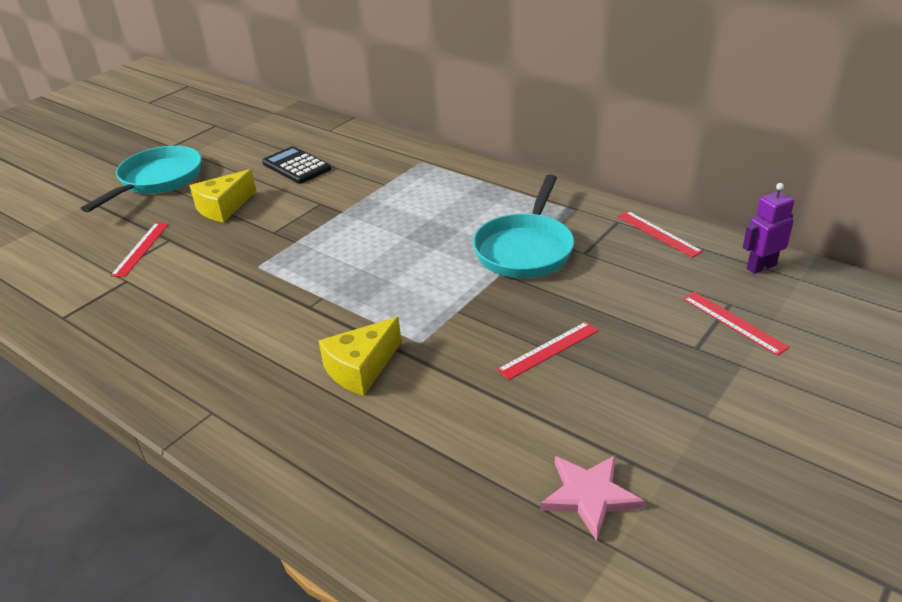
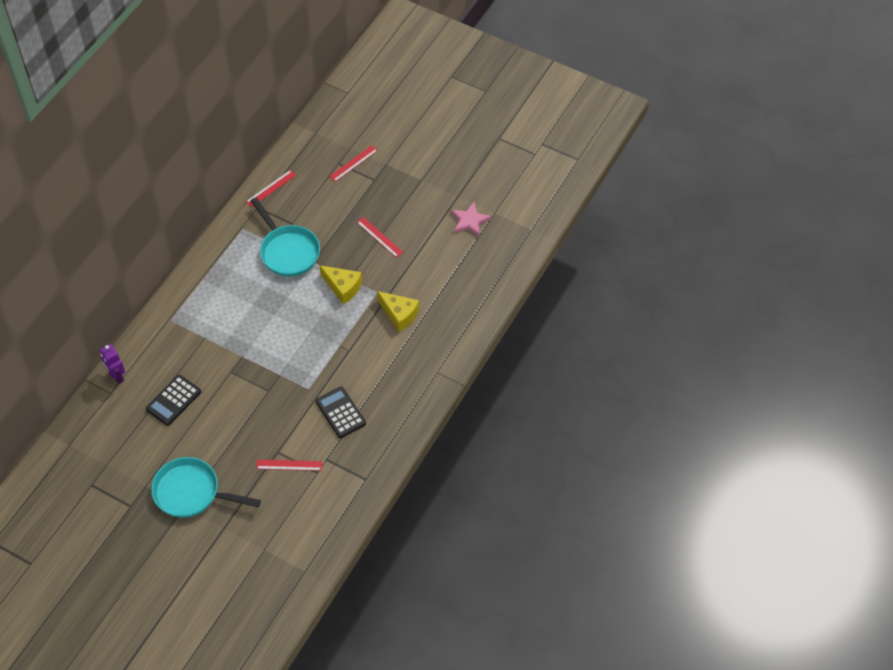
camera: 100 degrees left, 20 degrees up
yellow cheese [190,169,256,223] -> yellow cheese moved to [319,265,362,304]
turquoise pan [473,175,574,278] -> turquoise pan turned 45 degrees clockwise [251,198,320,277]
purple robot [743,183,794,274] -> purple robot moved to [100,344,125,384]
none -> black calculator [316,387,366,438]

